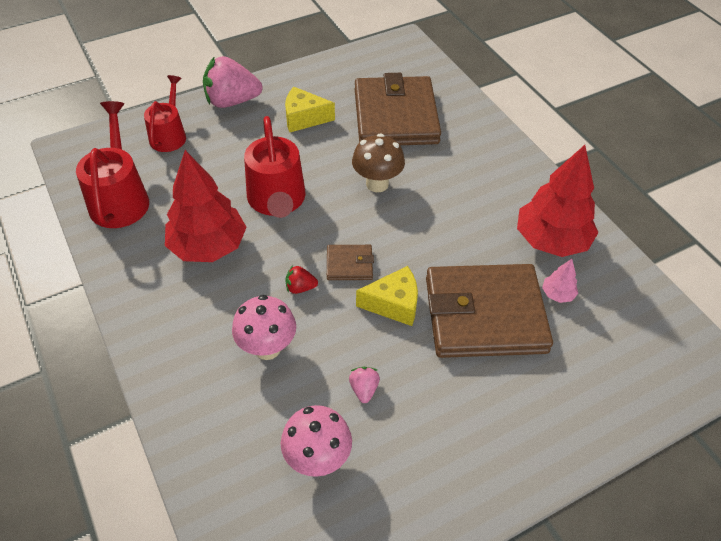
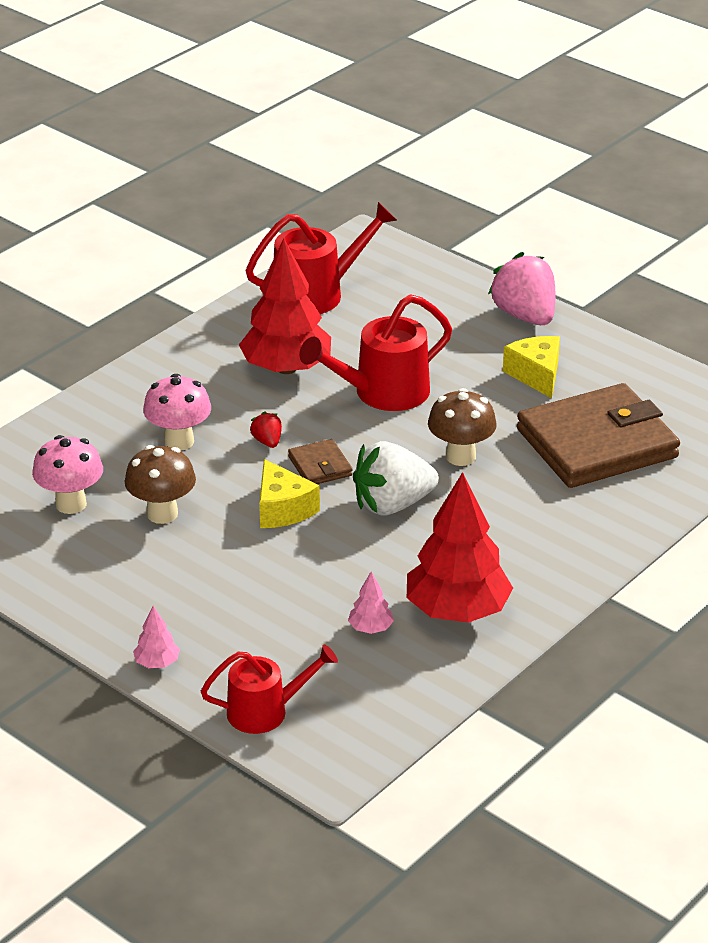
camera: 70 degrees right, 15 degrees down
red watering can [144,75,186,152] -> red watering can moved to [201,644,338,734]
pink strawberry [349,367,380,403] -> brown mushroom [125,445,196,524]
brown wallet [426,264,553,358] -> none
none -> pink tree [133,606,180,668]
none -> white strawberry [353,441,439,516]

